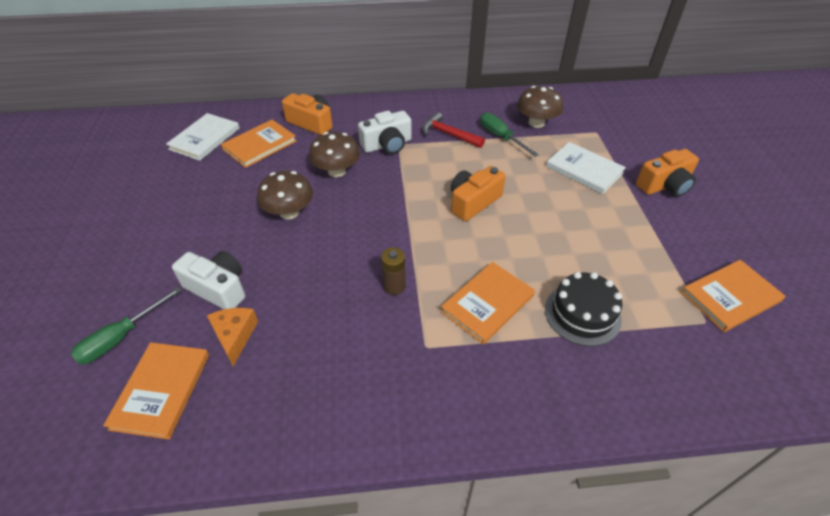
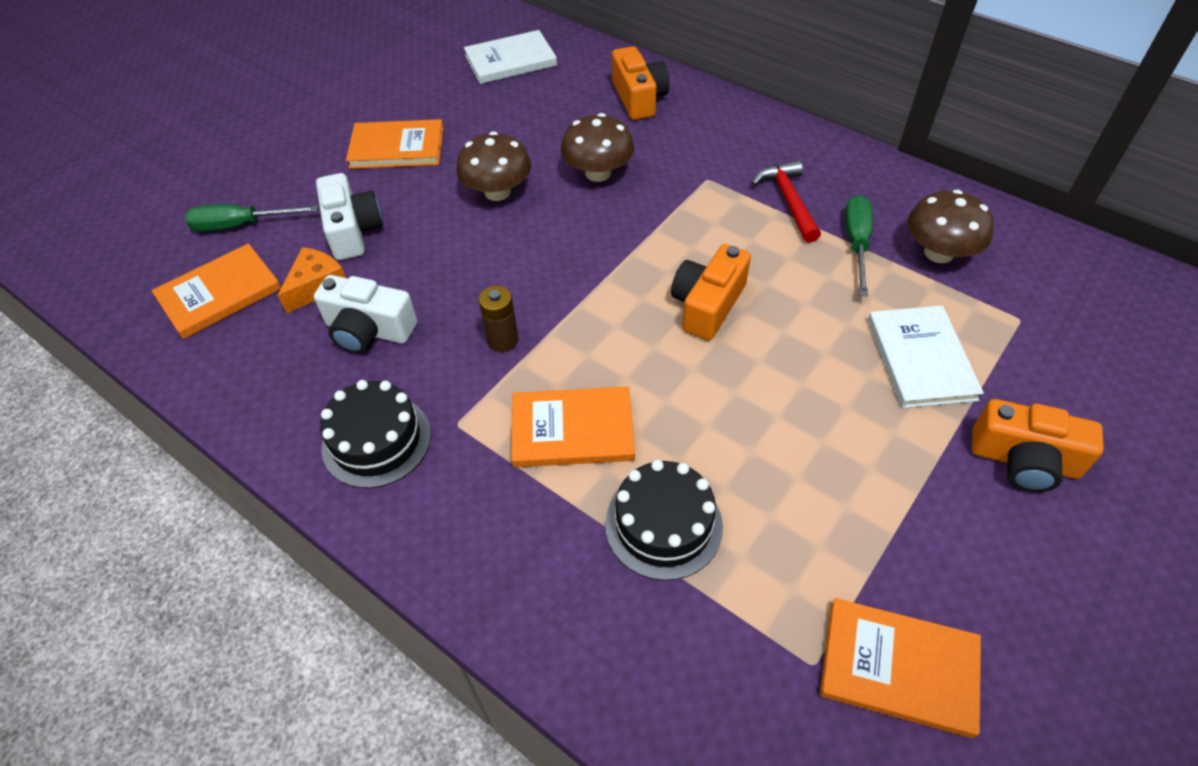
camera: 45 degrees right, 5 degrees up
orange book [221,120,297,168] -> orange book moved to [346,119,444,169]
white camera [358,111,412,154] -> white camera moved to [314,275,417,354]
orange camera [451,166,506,221] -> orange camera turned 60 degrees counterclockwise [671,244,751,340]
none -> black cake [320,380,431,488]

